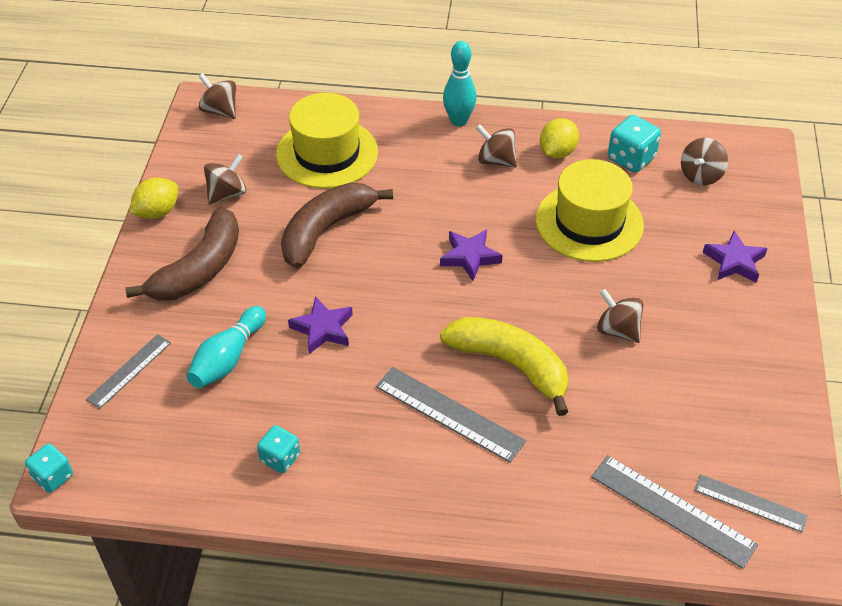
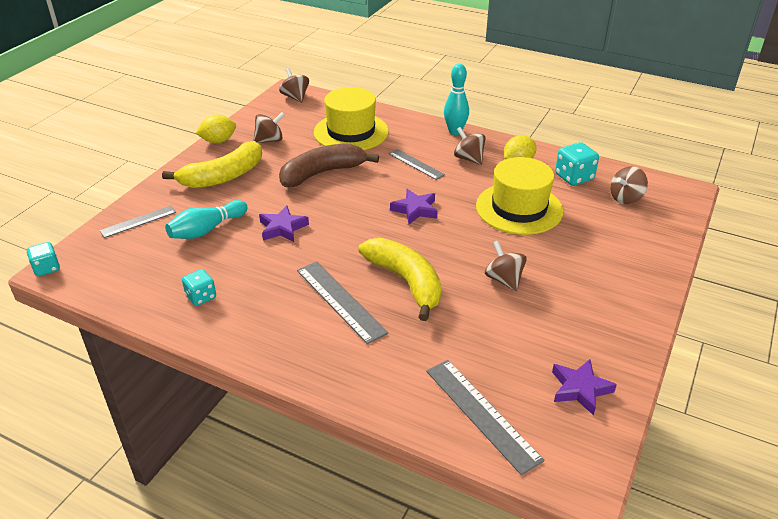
camera: 20 degrees right, 10 degrees down
brown banana [125,207,239,301] -> yellow banana [162,141,262,188]
grey ruler [694,474,808,533] -> grey ruler moved to [388,149,445,180]
purple star [703,231,768,283] -> purple star moved to [552,359,617,416]

